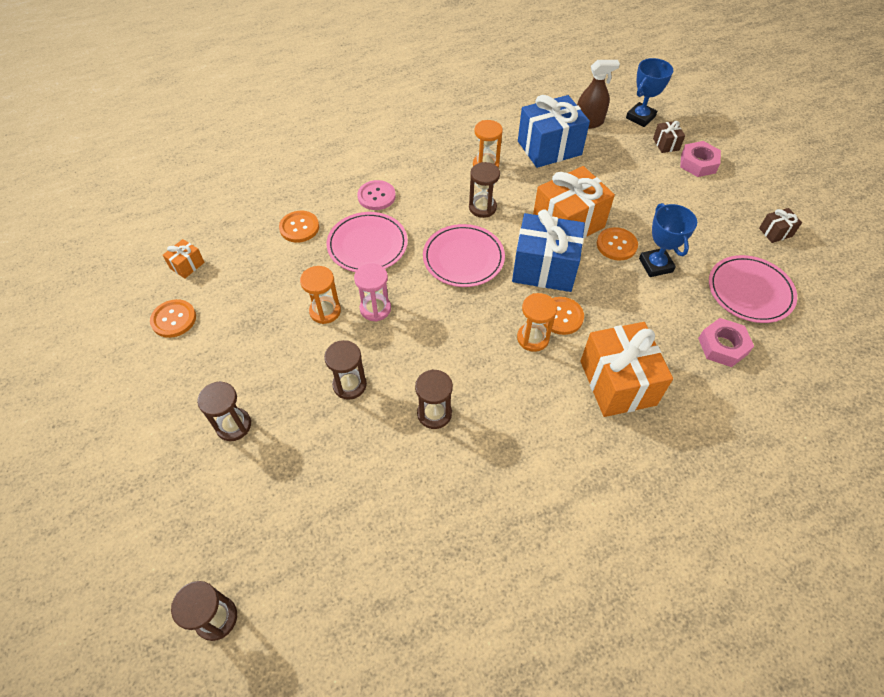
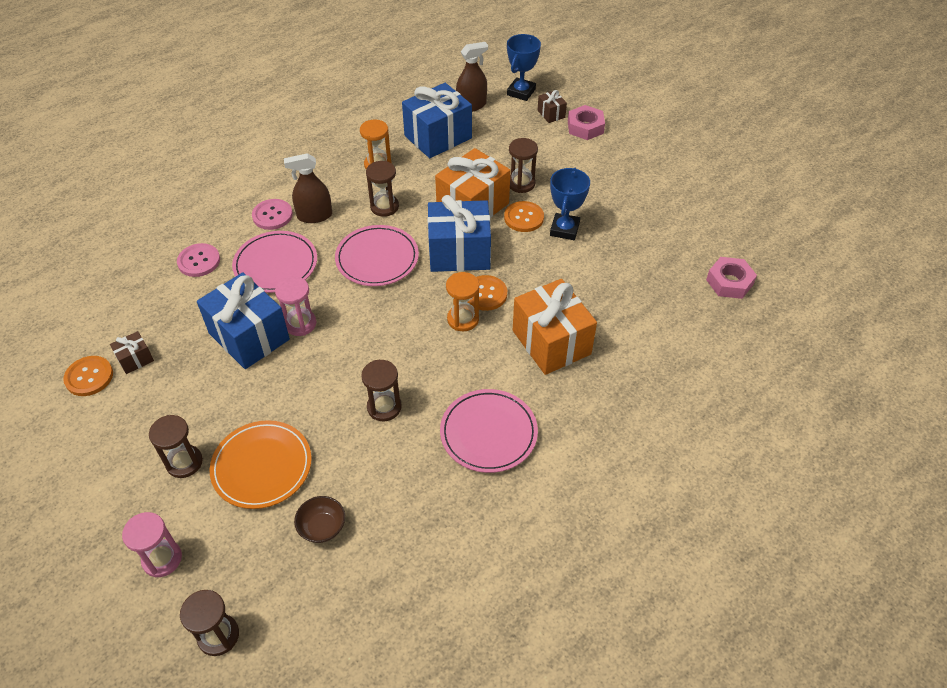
camera: 15 degrees left, 5 degrees down
orange gift [163,239,205,278] -> none
orange button [279,211,319,243] -> pink button [177,243,220,277]
orange hourglass [300,266,341,324] -> blue gift [197,272,290,369]
brown hourglass [324,340,367,400] -> brown hourglass moved to [509,138,538,193]
blue trophy [639,203,697,277] -> blue trophy turned 45 degrees clockwise [550,168,590,240]
pink nut [698,318,754,367] -> pink nut moved to [706,257,757,299]
pink plate [709,255,797,323] -> pink plate moved to [440,389,538,473]
brown gift [759,208,802,243] -> brown gift moved to [110,331,154,374]
none -> pink hourglass [122,512,182,577]
none -> orange plate [210,420,312,509]
none -> brown spray bottle [284,153,332,223]
none -> brown bowl [294,496,345,543]

